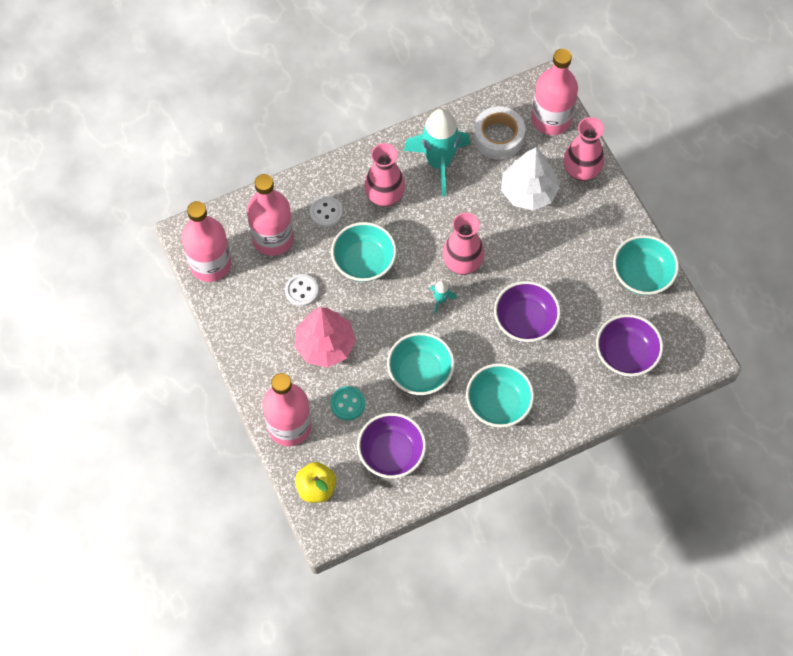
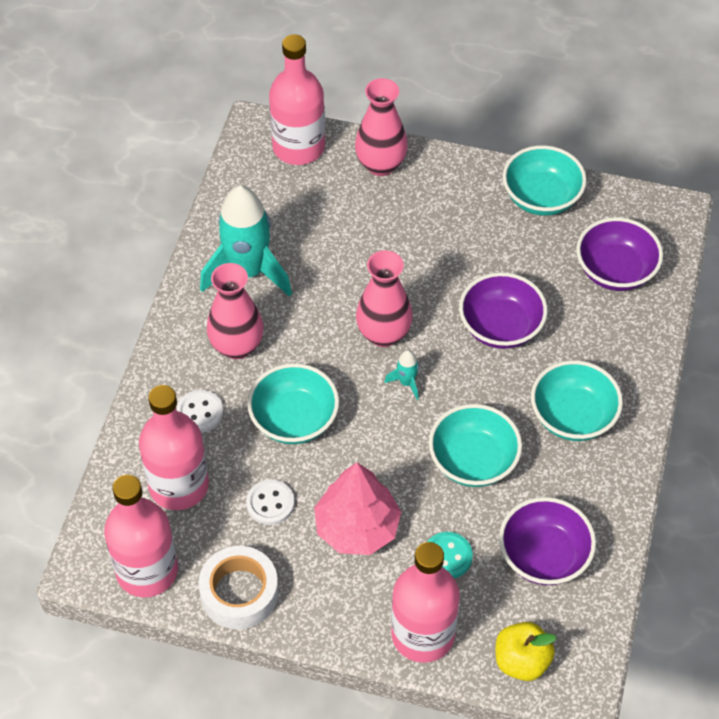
camera: 50 degrees left, 10 degrees down
white tape [473,106,525,160] -> white tape moved to [198,546,279,629]
white tree [501,147,560,211] -> none

